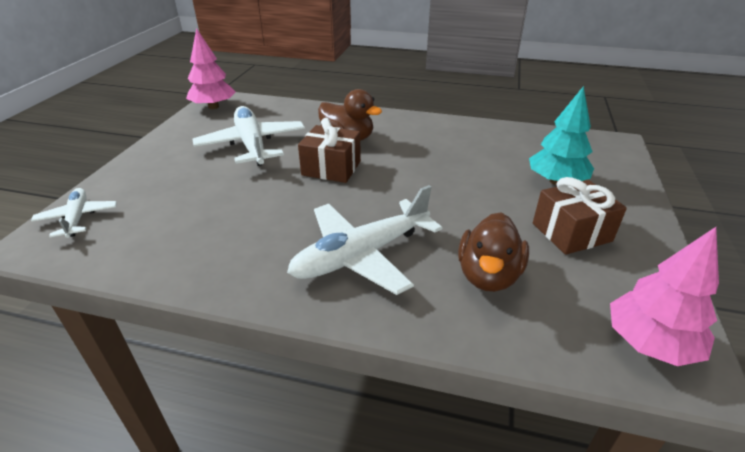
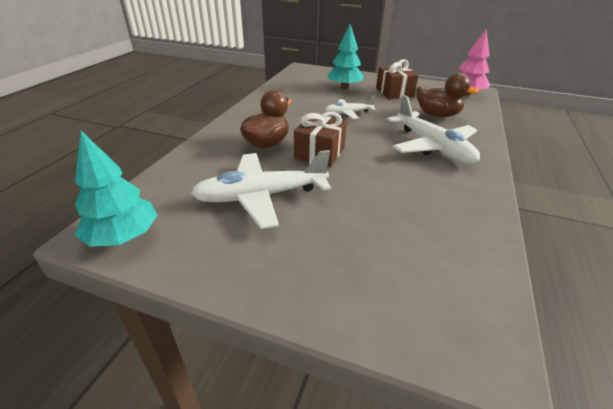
camera: 85 degrees left, 0 degrees up
white plane [31,188,117,238] -> white plane moved to [325,96,375,119]
pink tree [186,28,235,109] -> turquoise tree [75,131,157,247]

